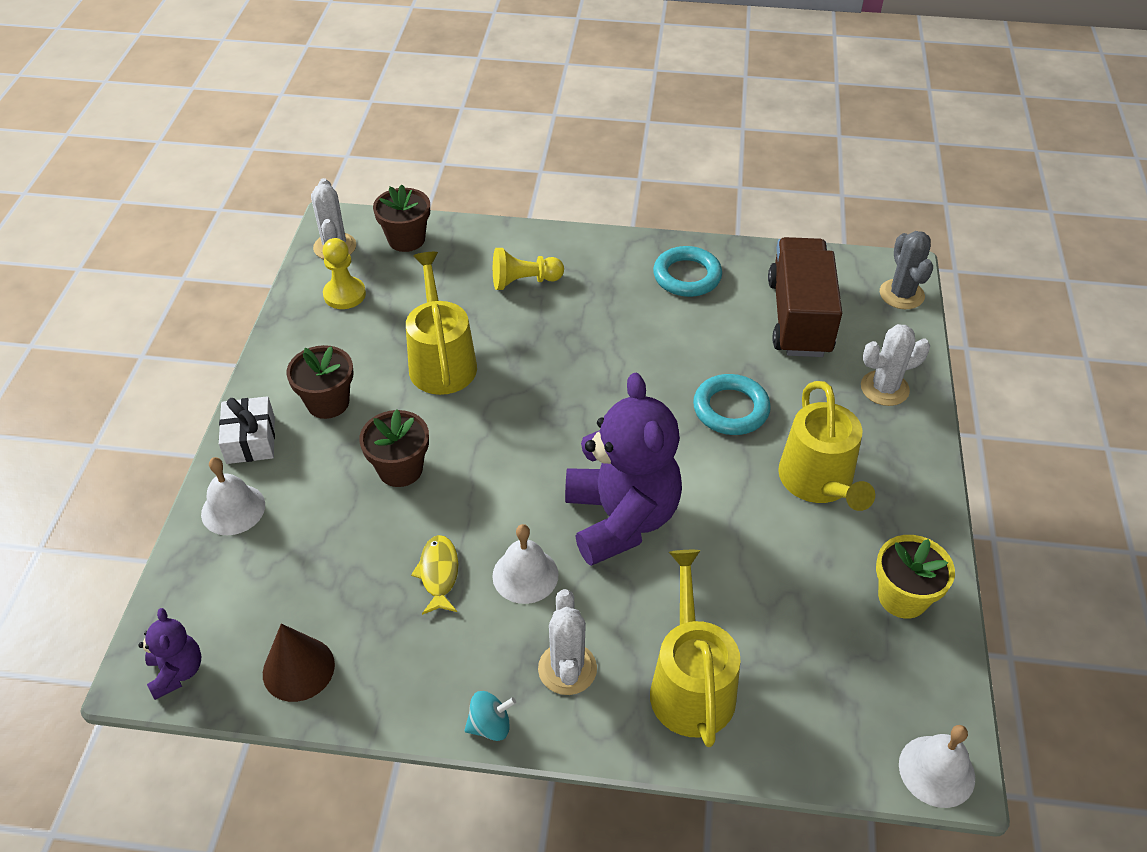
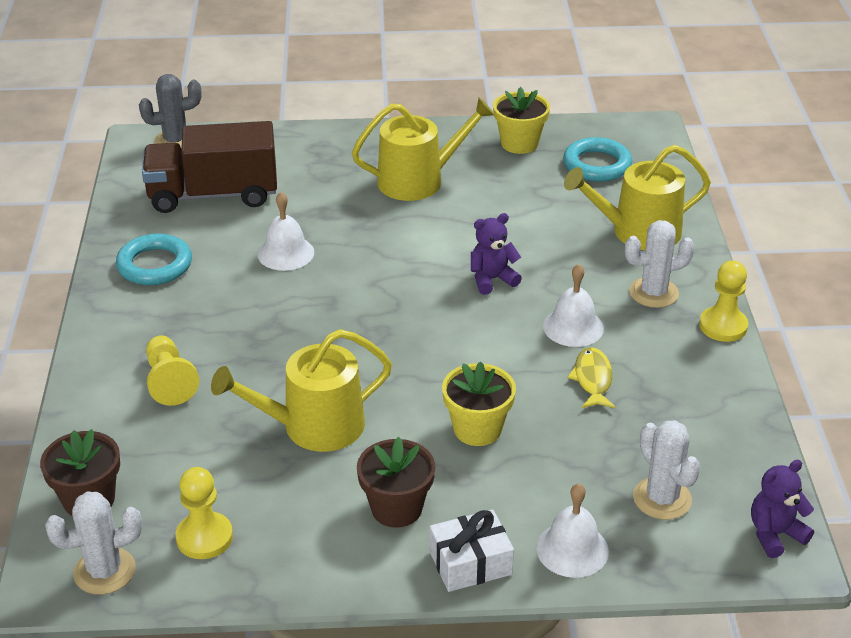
camera: 100 degrees left, 10 degrees down
brown cone [263,624,335,702] -> none
brown flower pot [359,409,429,487] -> yellow flower pot [442,361,516,446]
yellow fish [411,535,458,615] -> yellow fish turned 105 degrees clockwise [567,347,615,408]
turquoise spinning top [465,691,516,741] -> yellow pawn [699,260,748,342]
purple teddy bear [565,373,682,566] -> purple teddy bear [471,213,522,295], size x0.46
turquoise ring [693,374,771,435] -> turquoise ring moved to [563,137,632,181]
white cactus [861,324,930,406] -> white cactus moved to [633,420,700,520]
white bell [899,725,975,808] -> white bell moved to [258,192,314,271]

